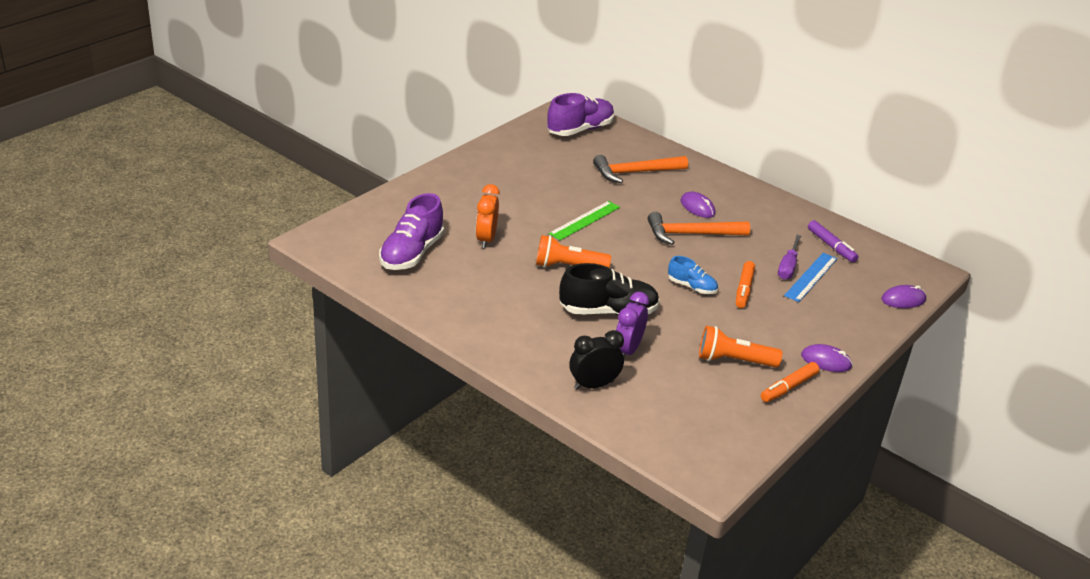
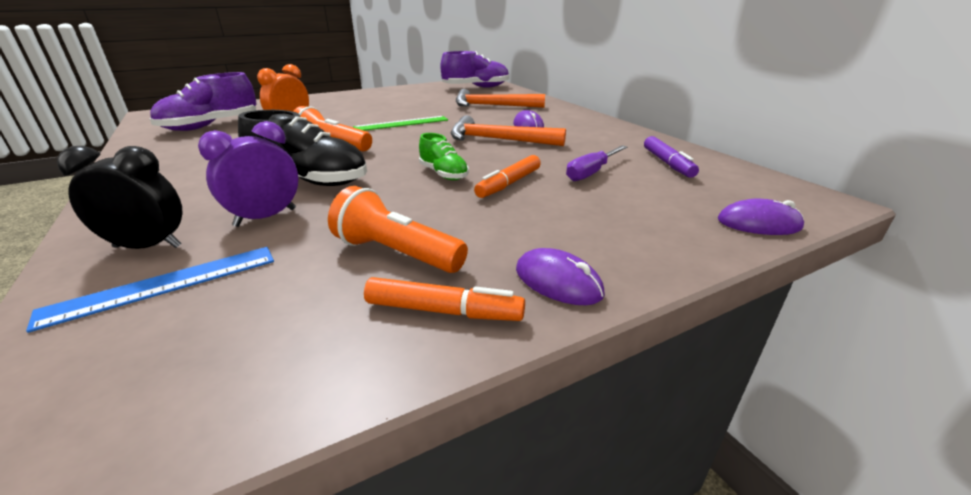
camera: 25 degrees right, 5 degrees down
blue shoe [668,256,718,294] -> green shoe [419,133,469,180]
orange marker [761,362,819,402] -> orange marker turned 150 degrees counterclockwise [364,277,525,321]
blue ruler [784,253,837,302] -> blue ruler moved to [26,247,274,333]

